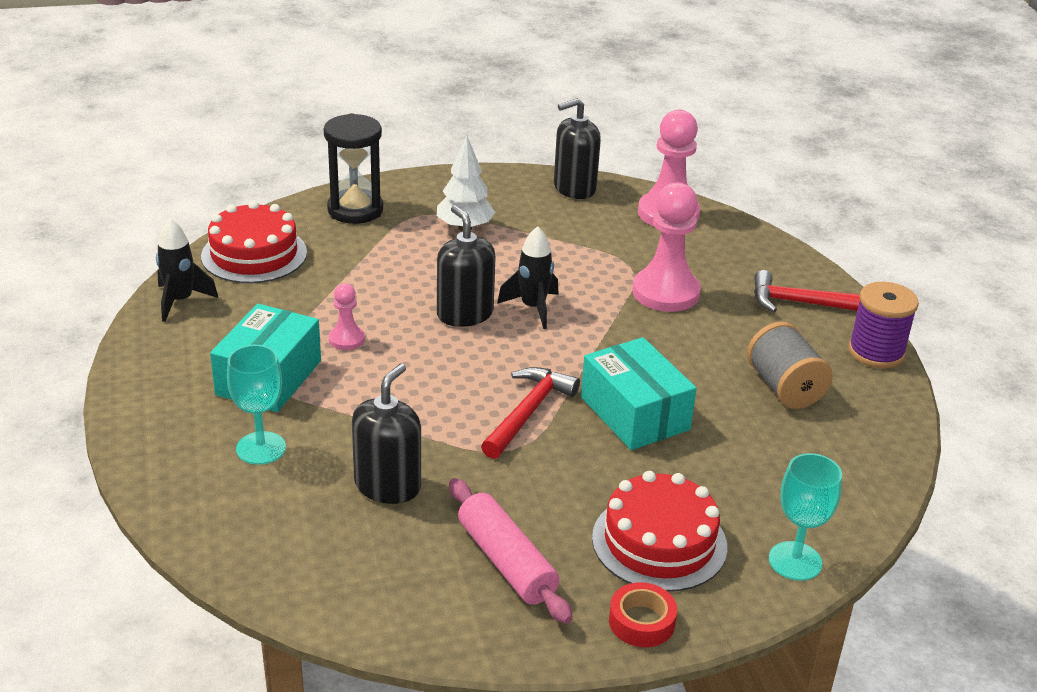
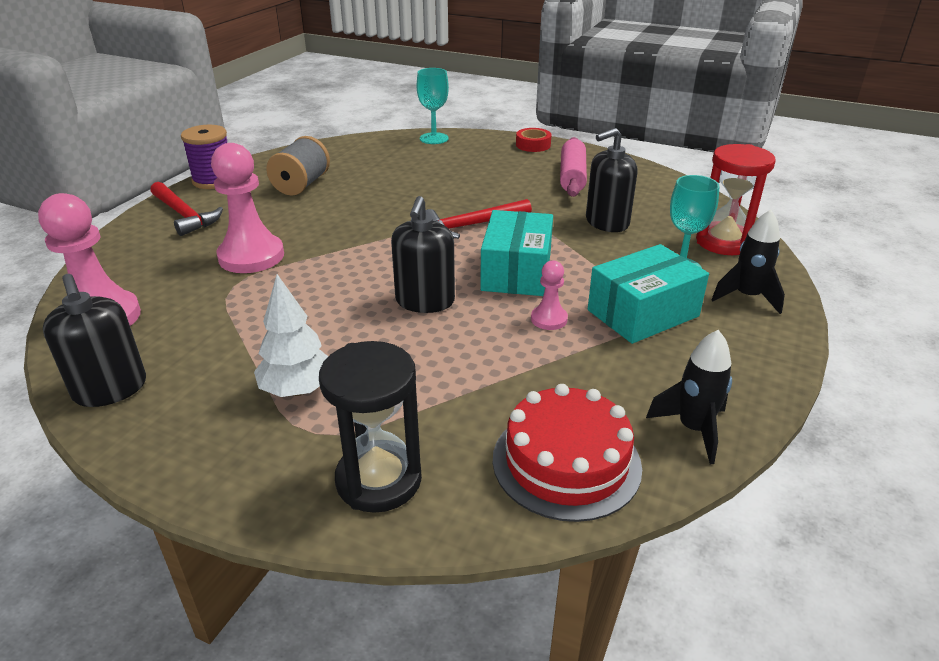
camera: 140 degrees left, 0 degrees up
black rocket [497,226,559,329] -> black rocket moved to [711,210,785,314]
black soap dispenser [554,98,601,199] -> black soap dispenser turned 45 degrees clockwise [43,274,146,407]
turquoise box [581,337,697,450] -> turquoise box moved to [480,210,553,296]
red cake [592,471,727,592] -> none
none -> red hourglass [696,144,776,255]

